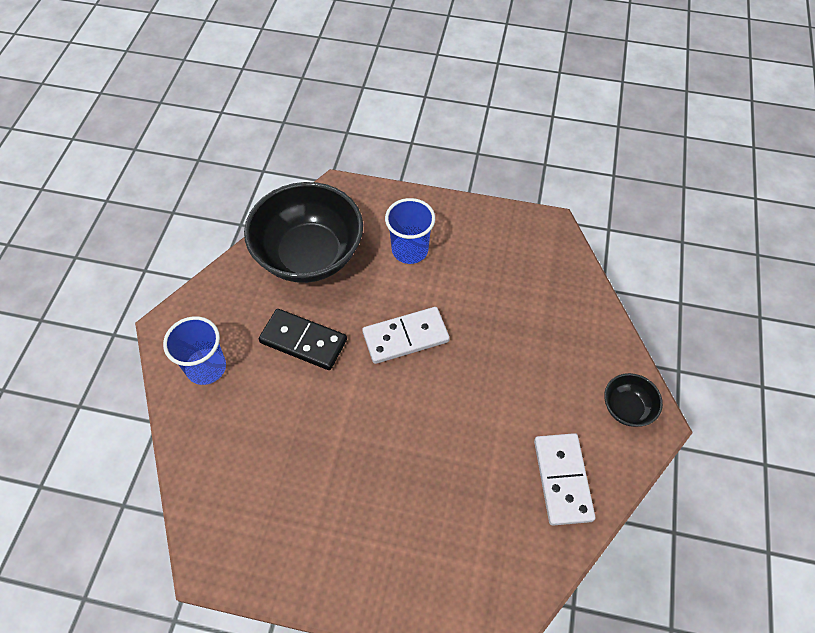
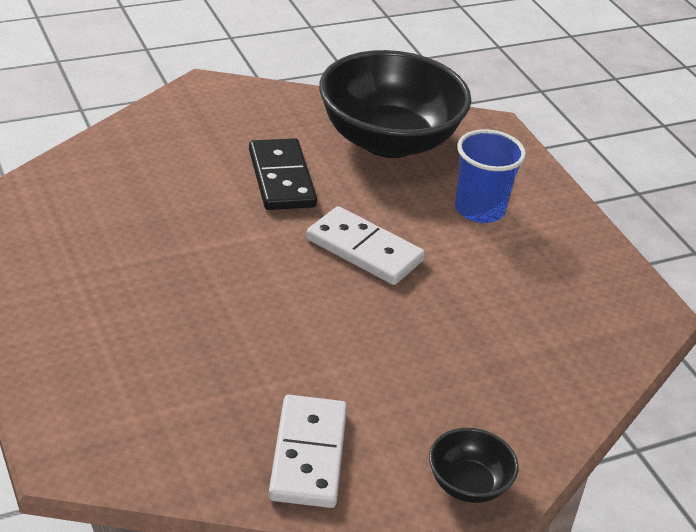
camera: 50 degrees right, 20 degrees down
blue cup [163,316,226,385] -> none
white domino [534,433,595,526] -> white domino turned 45 degrees counterclockwise [269,395,347,508]

